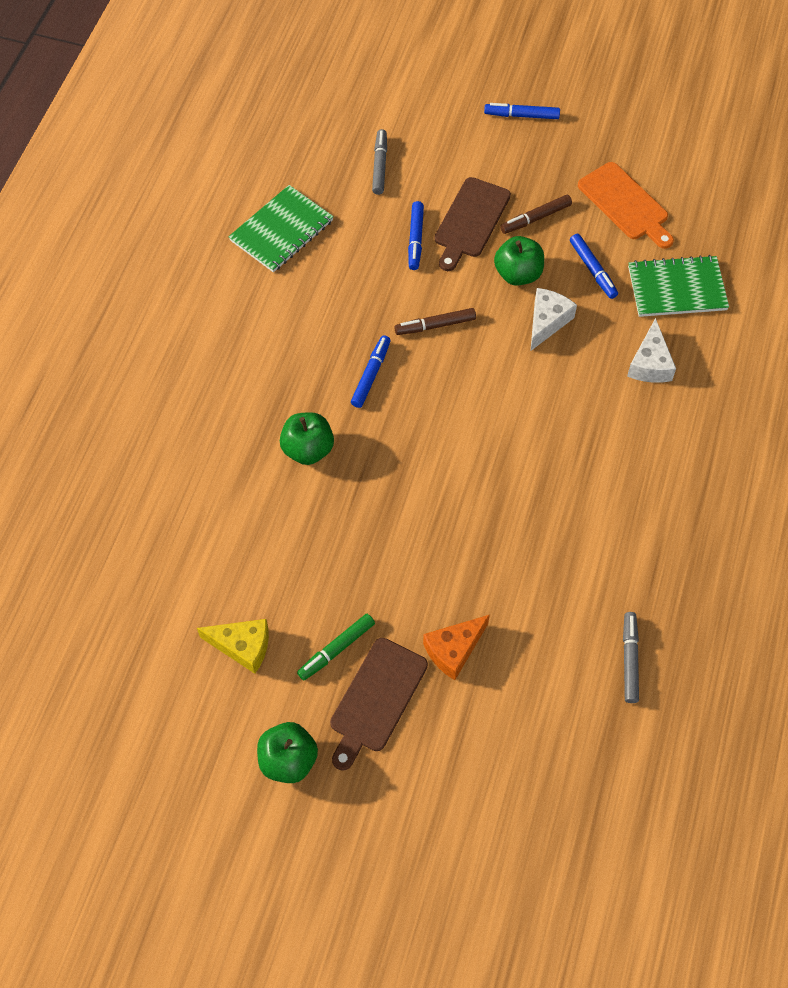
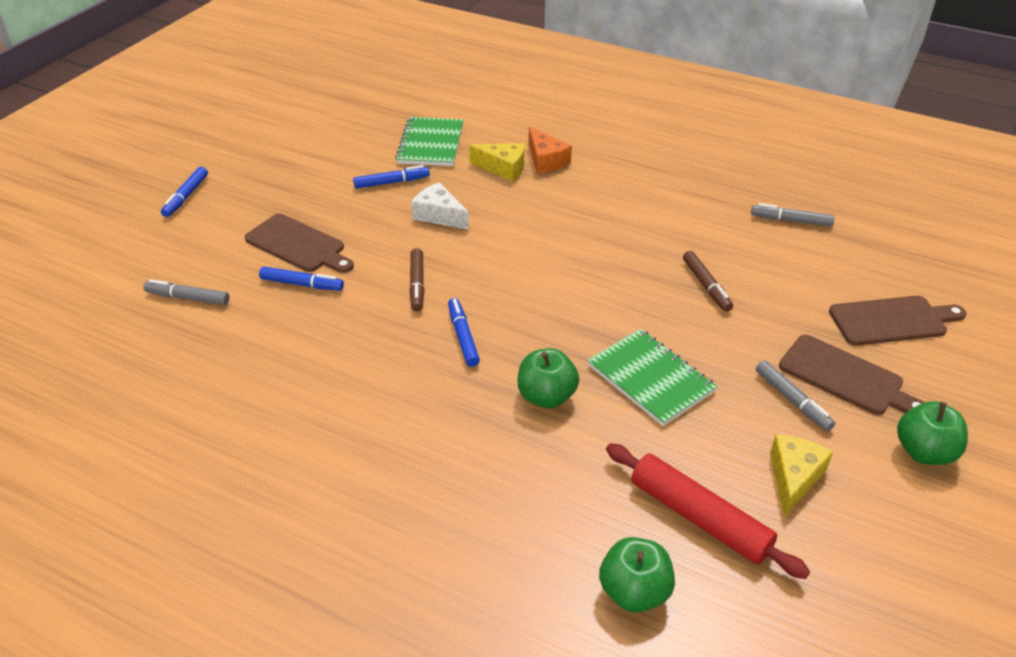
camera: 80 degrees left, 20 degrees down
green notebook [228,185,334,272] -> green notebook moved to [587,329,717,426]
green marker [297,614,375,680] -> grey marker [756,361,835,431]
blue marker [351,335,391,408] -> blue marker turned 45 degrees clockwise [448,298,480,367]
orange cheese [423,615,490,680] -> orange cheese moved to [529,127,572,174]
green apple [494,236,544,286] -> green apple moved to [599,537,675,613]
brown marker [500,195,572,234] -> brown marker moved to [683,251,733,312]
orange cutting board [578,162,674,249] -> none
white cheese [627,318,676,383] -> yellow cheese [469,143,524,182]
none -> red rolling pin [606,443,810,579]
none -> brown cutting board [829,296,967,346]

